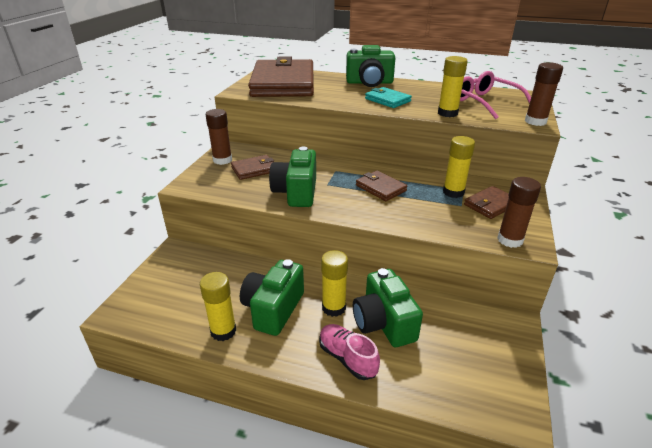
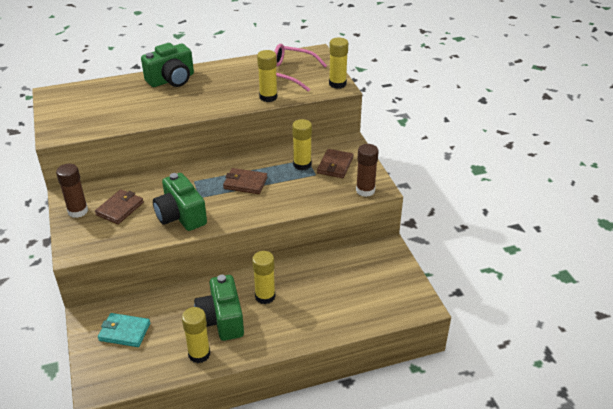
camera: 35 degrees left, 5 degrees up
brown wallet [248,56,314,97] -> none
pink shoe [319,324,380,380] -> none
green camera [353,268,423,347] -> none
turquoise wallet [365,87,412,108] -> turquoise wallet moved to [98,313,150,347]
brown glue stick [525,62,563,126] -> yellow glue stick [329,38,348,89]

